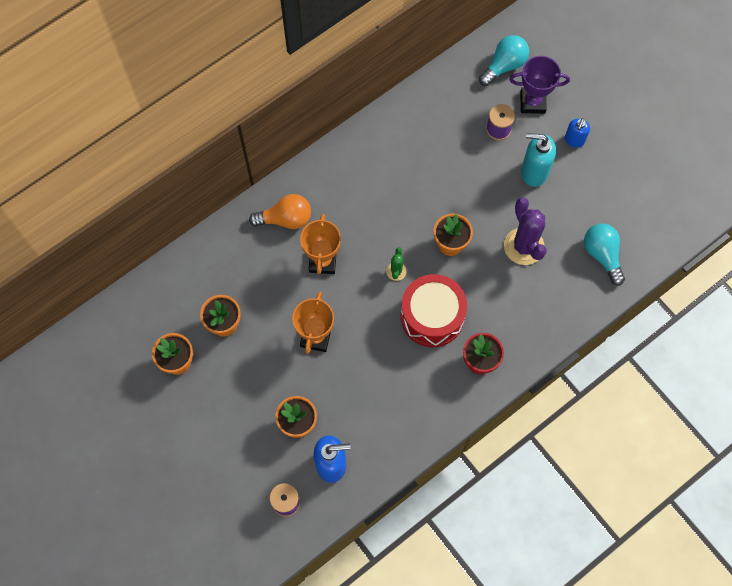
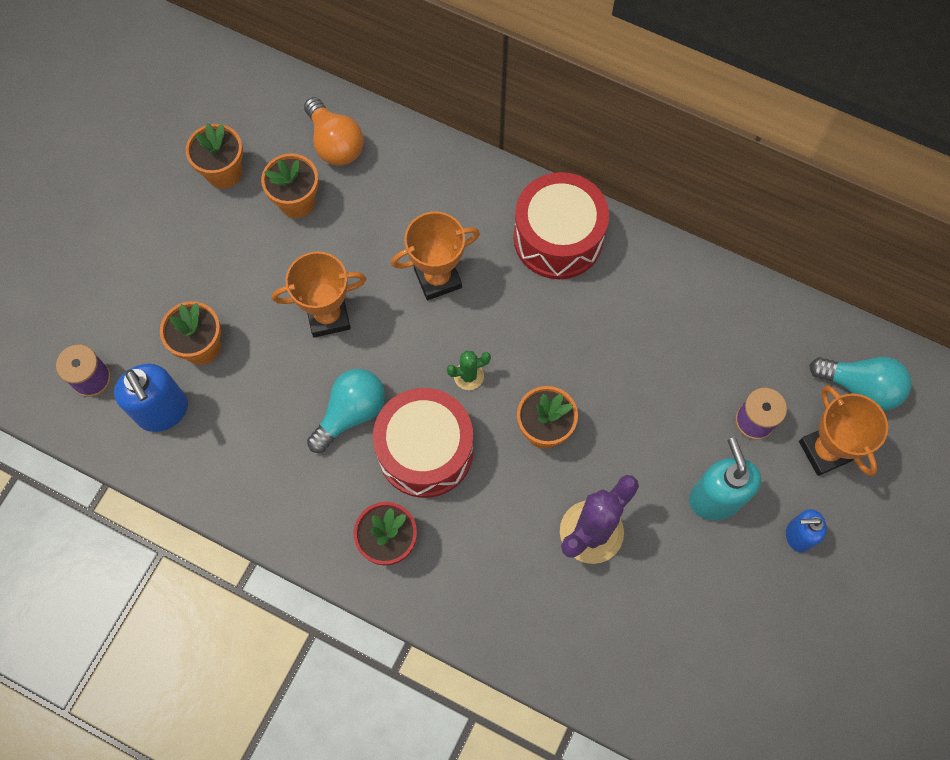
camera: 65 degrees right, 0 degrees up
orange light bulb [249,194,311,229] -> orange light bulb moved to [304,97,364,166]
purple trophy [509,56,570,114] -> orange trophy [799,386,888,476]
turquoise light bulb [584,224,625,285] -> turquoise light bulb moved to [307,369,385,453]
none -> red drum [514,172,609,279]

